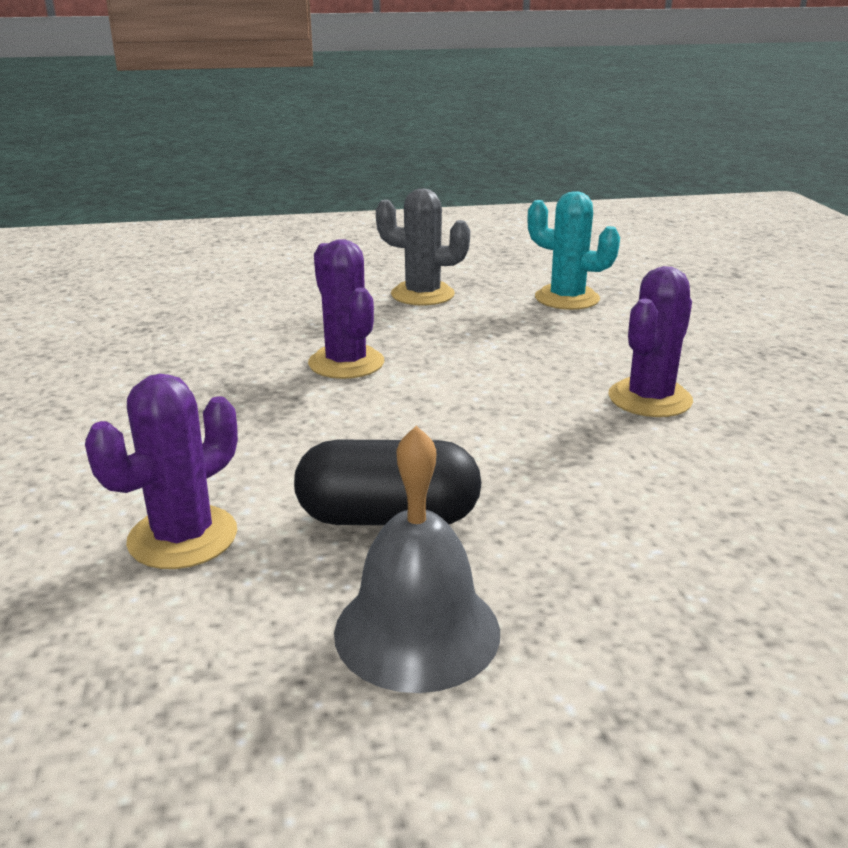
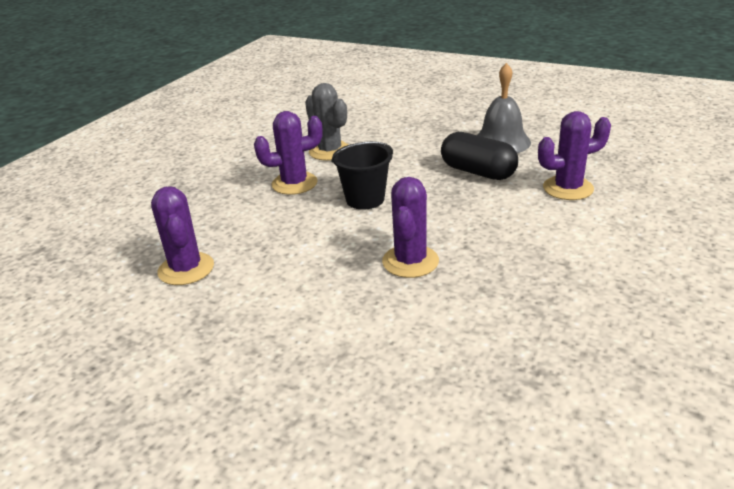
camera: 140 degrees left, 5 degrees up
grey cactus [376,189,470,306] -> grey cactus moved to [305,83,348,161]
turquoise cactus [527,191,620,310] -> purple cactus [151,186,214,285]
none -> black bucket [331,141,393,210]

